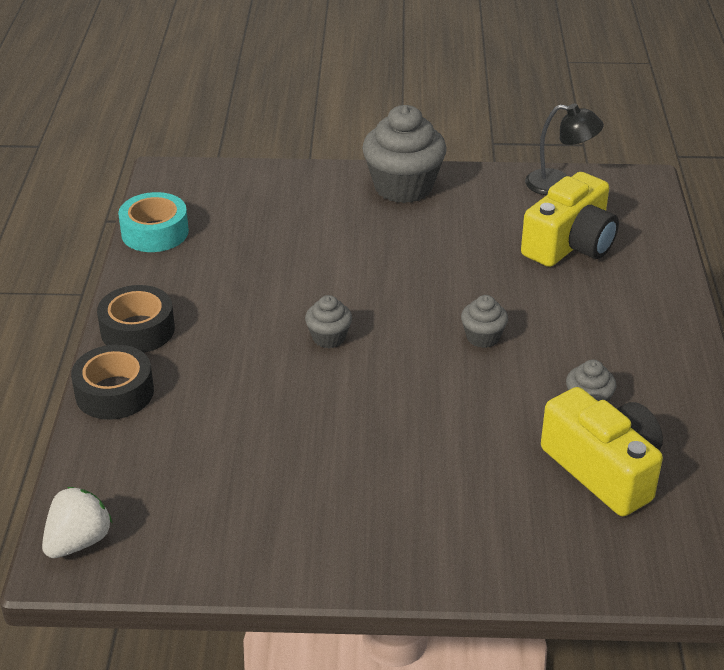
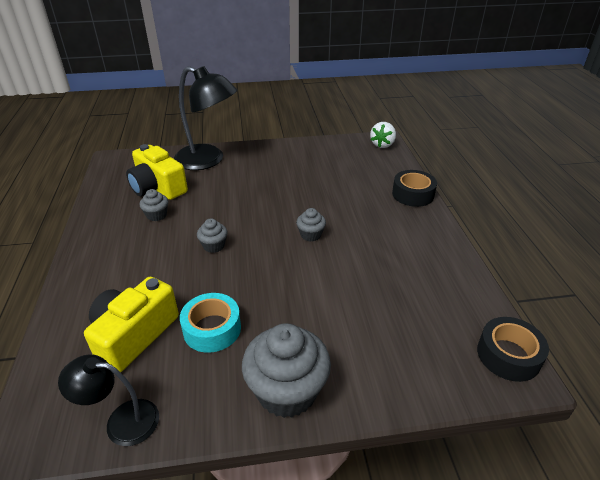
camera: 170 degrees right, 0 degrees up
black tape [97,285,175,353] -> black tape moved to [477,317,549,382]
turquoise tape [118,192,189,252] -> turquoise tape moved to [180,293,241,353]
none -> black lamp [174,66,237,170]

